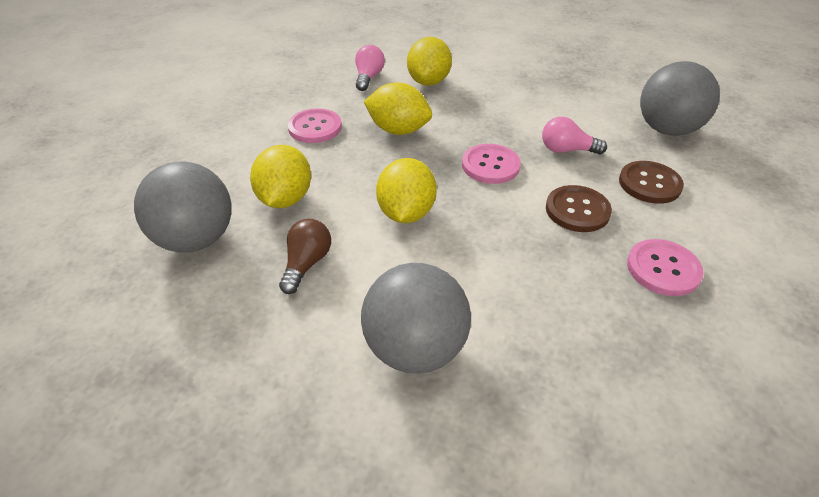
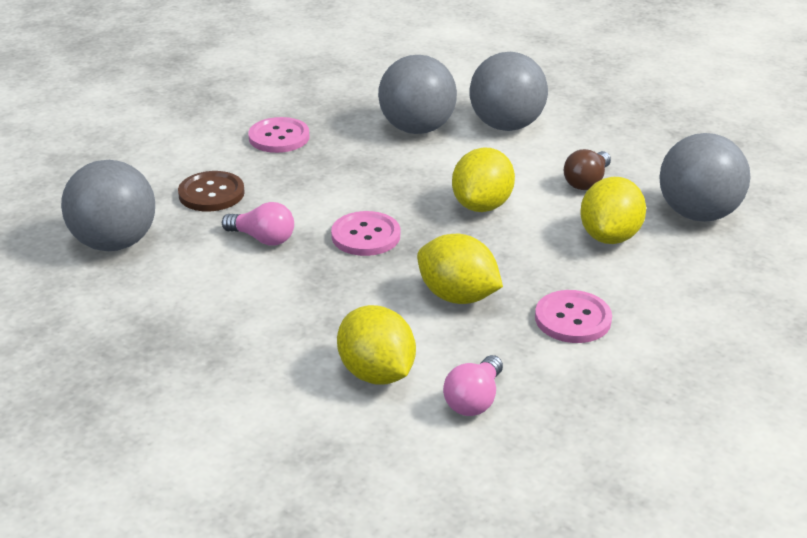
camera: 165 degrees left, 10 degrees down
yellow lemon [407,37,452,86] -> yellow lemon turned 60 degrees counterclockwise [337,305,416,385]
brown button [546,185,612,232] -> none
none -> grey ball [378,55,457,134]

